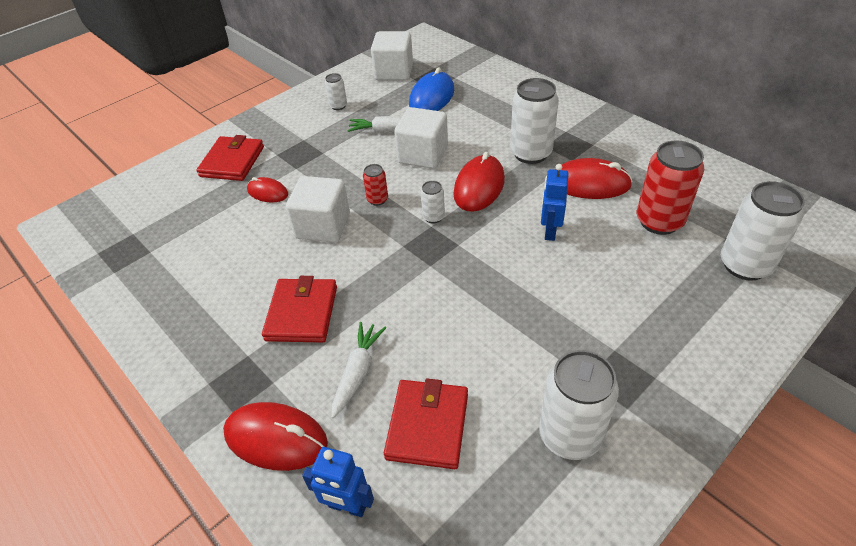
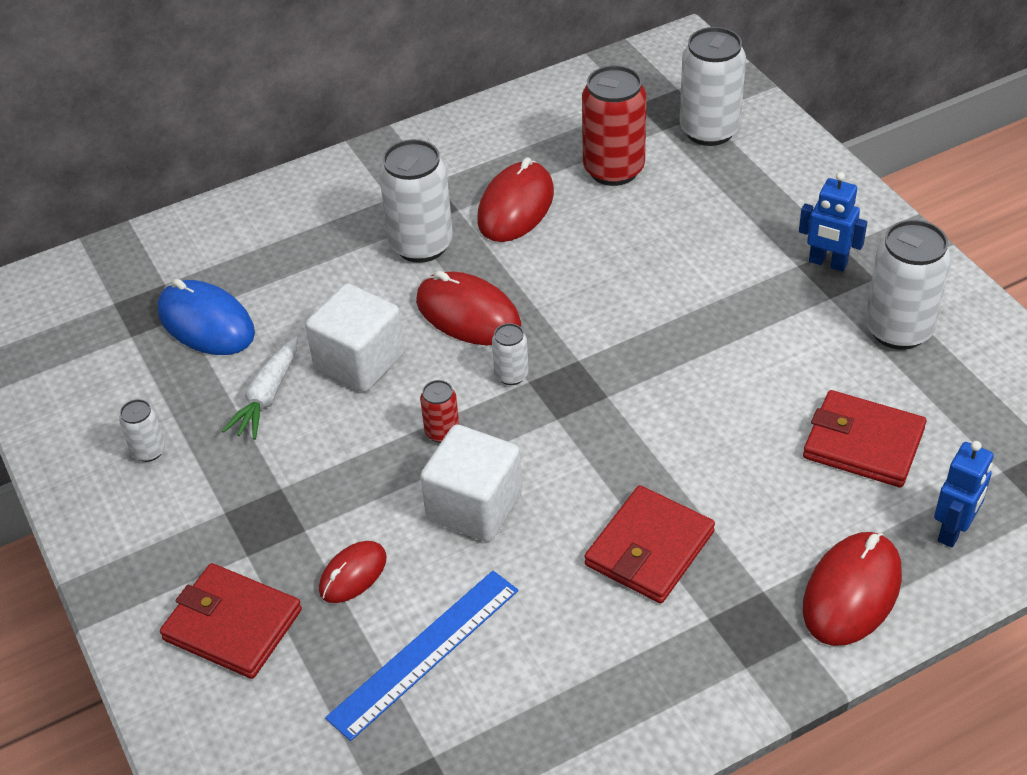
camera: 75 degrees left, 0 degrees up
red wallet [262,276,337,342] -> red wallet turned 75 degrees counterclockwise [584,485,715,603]
white carrot [331,322,386,418] -> none
white cube [371,31,413,81] -> none
blue robot [541,164,569,241] -> blue robot moved to [799,172,867,272]
none -> blue ruler [325,571,519,741]

